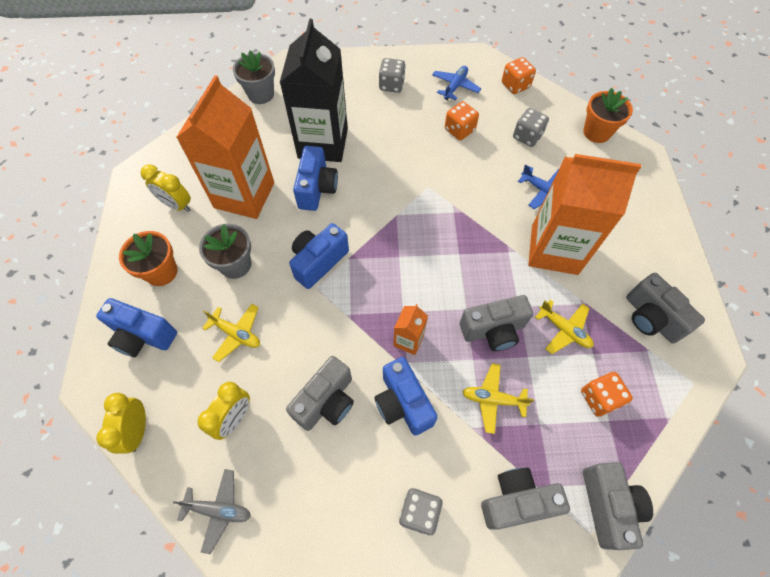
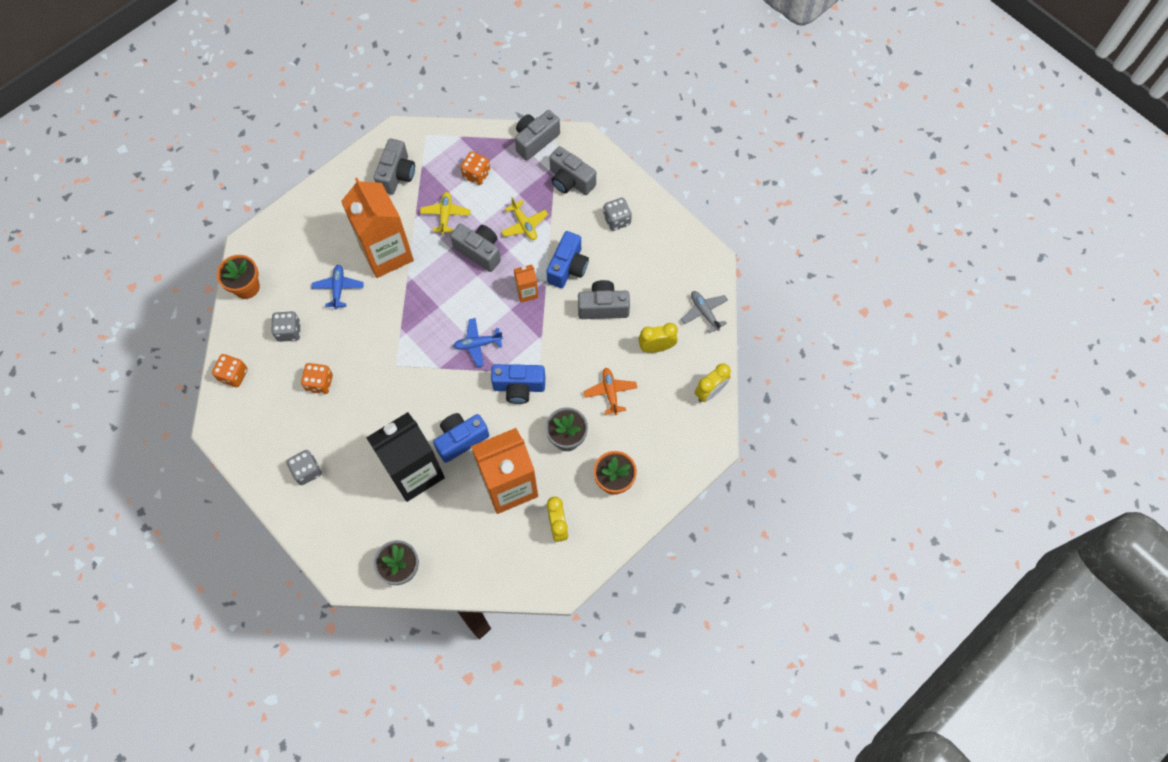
camera: 130 degrees left, 5 degrees up
blue camera [96,298,177,357] -> none
yellow plane [202,304,260,362] -> orange plane [584,368,637,415]
blue plane [432,66,481,100] -> blue plane moved to [453,318,503,367]

